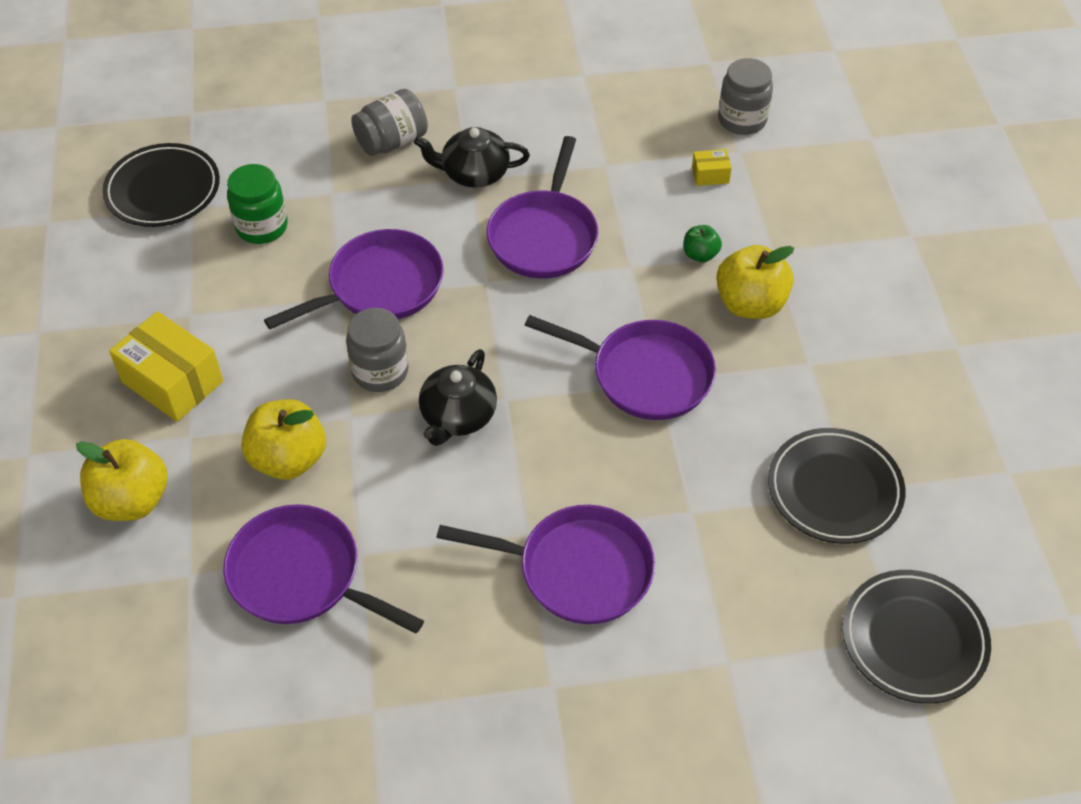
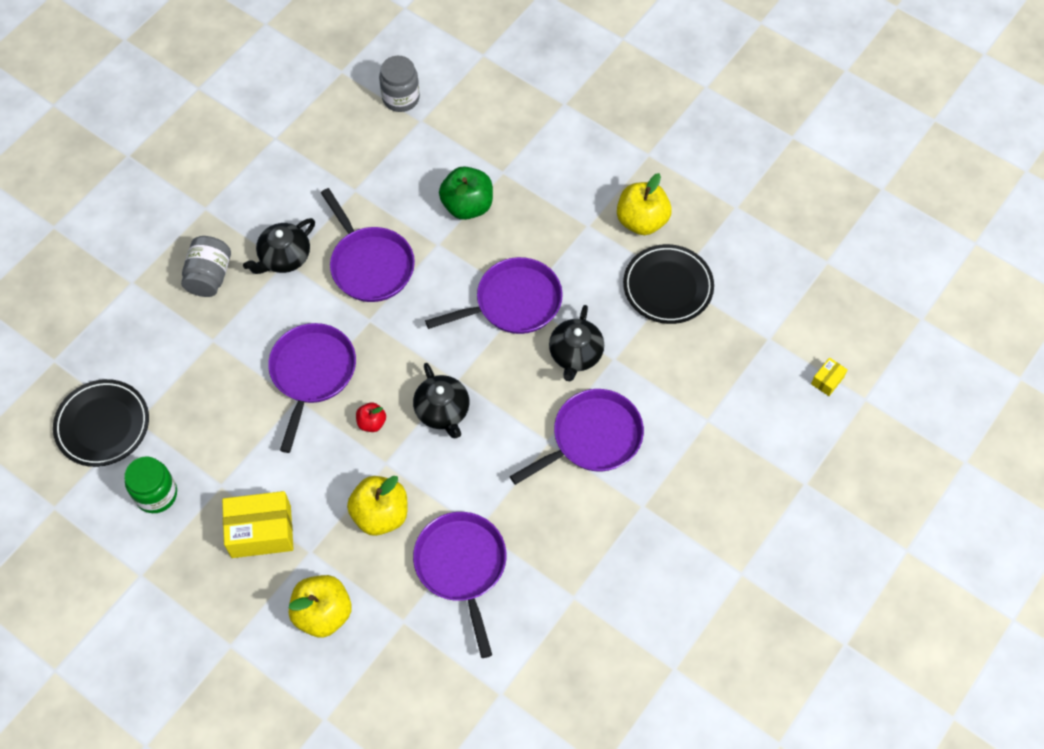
camera: 45 degrees left, 10 degrees up
purple pan [223,504,424,634] -> purple pan turned 90 degrees clockwise [413,512,506,658]
green jar [227,164,288,244] -> green jar moved to [124,456,177,513]
grey jar [346,308,408,392] -> red apple [356,402,386,432]
green apple [683,225,722,262] -> green apple [439,166,493,220], size x1.91
yellow box [692,149,732,186] -> yellow box moved to [811,358,847,396]
yellow apple [716,245,794,319] -> yellow apple moved to [617,173,672,235]
black plate [842,570,991,704] -> none
none -> black teapot [549,305,604,381]

